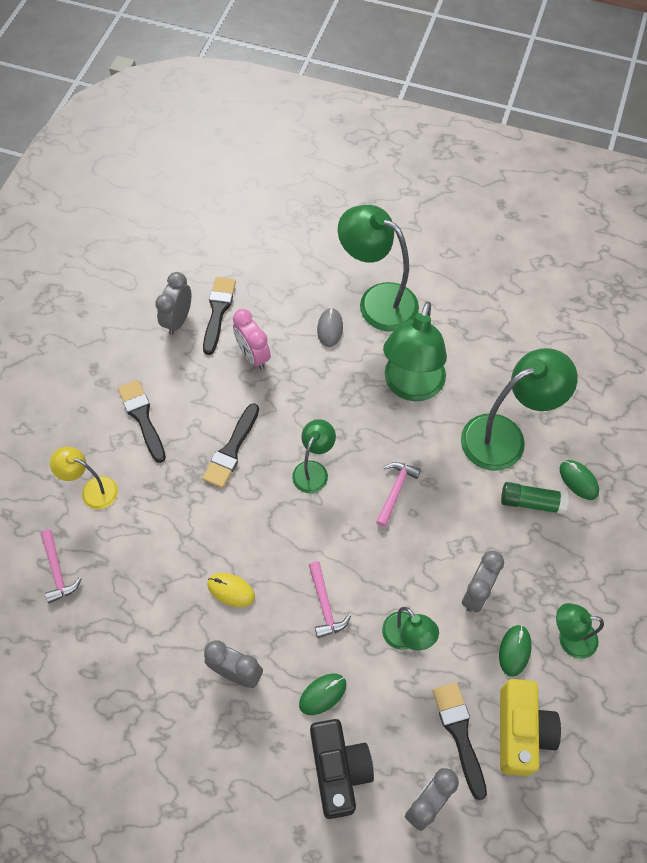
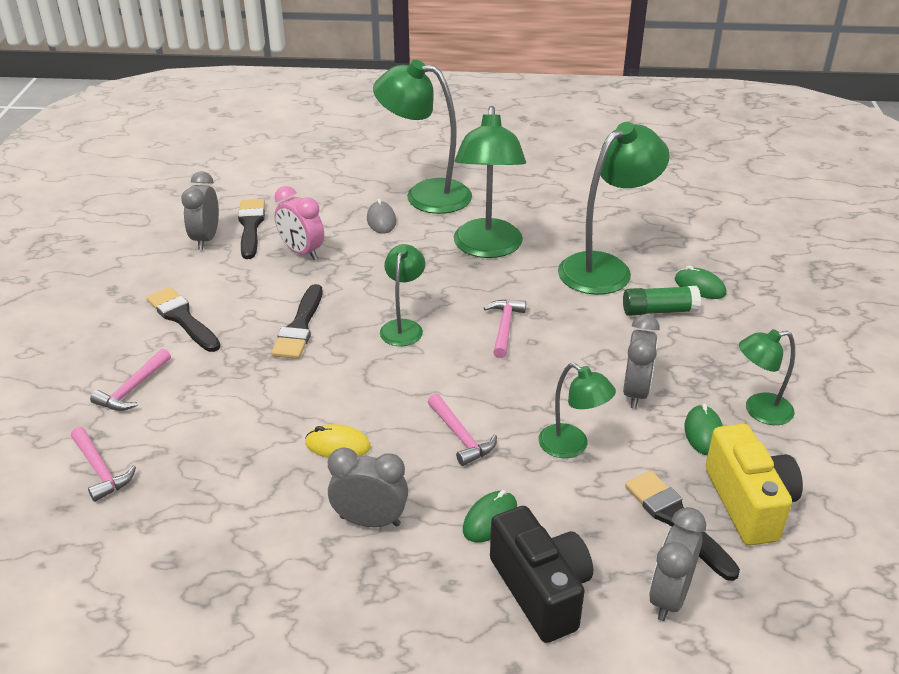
camera: 15 degrees left, 25 degrees down
yellow lamp [50,447,118,509] -> pink hammer [90,349,171,411]

